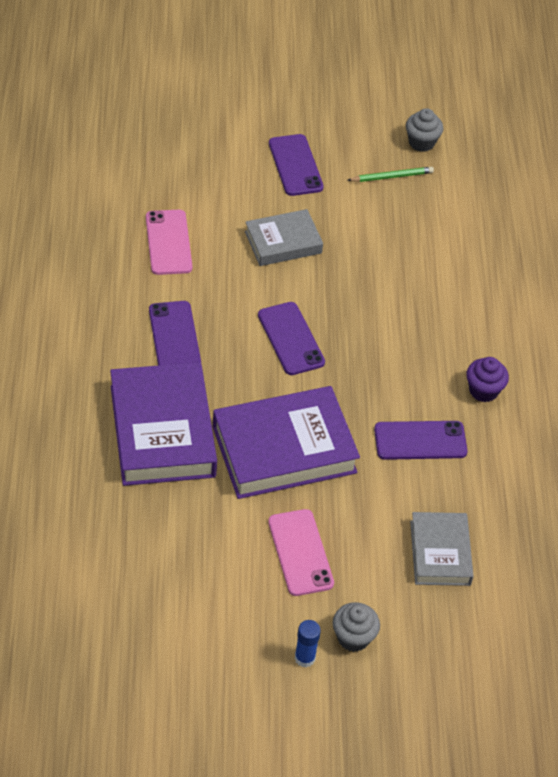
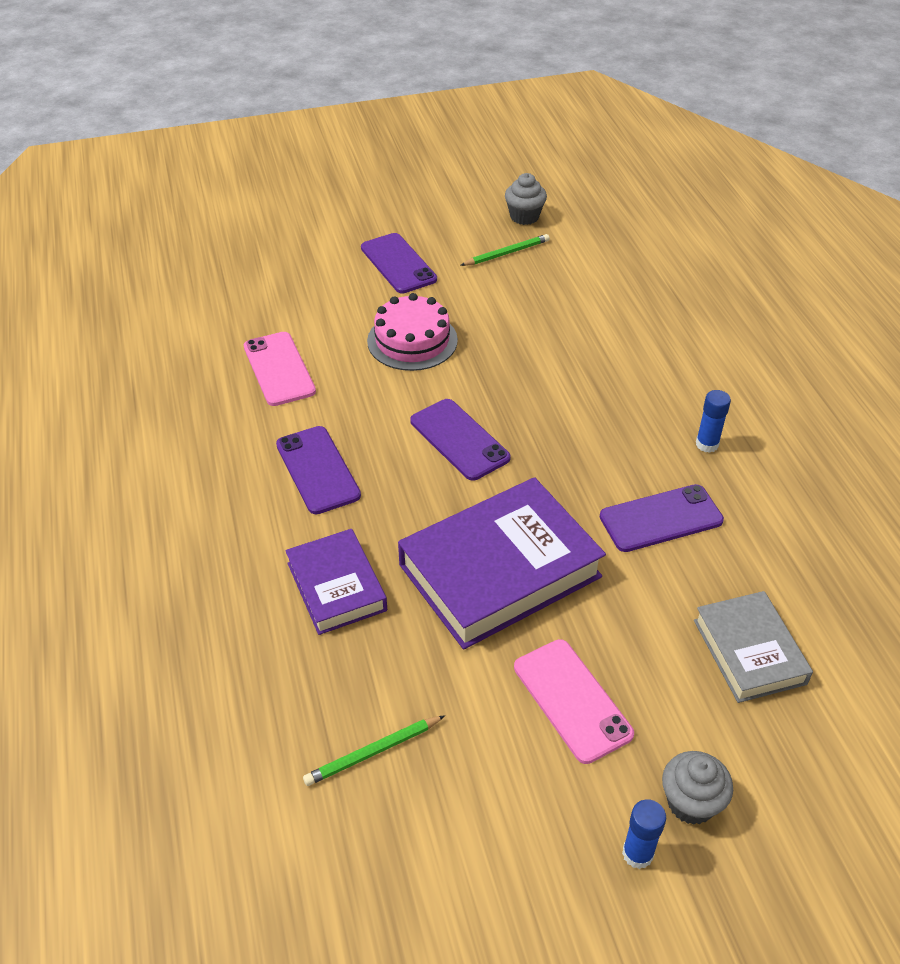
camera: 10 degrees left, 5 degrees down
purple book [110,362,217,486] -> purple book [285,529,387,635], size x0.58
grey book [245,209,323,266] -> pink cake [367,293,458,371]
purple cupcake [467,357,509,402] -> blue glue stick [696,390,731,453]
none -> green pencil [303,715,445,786]

